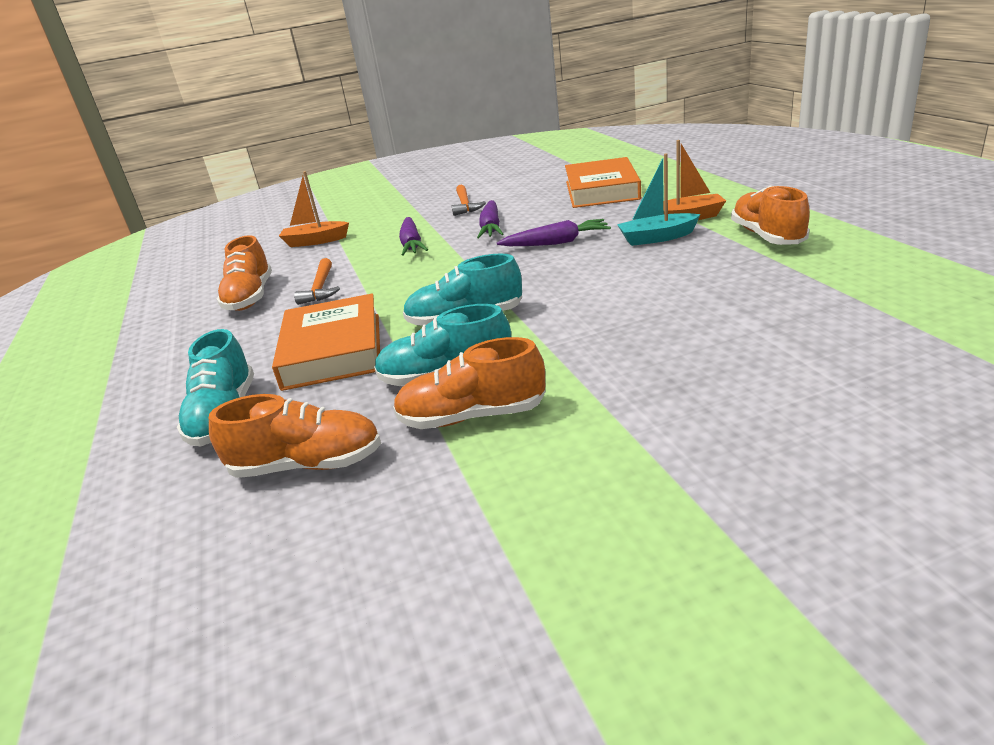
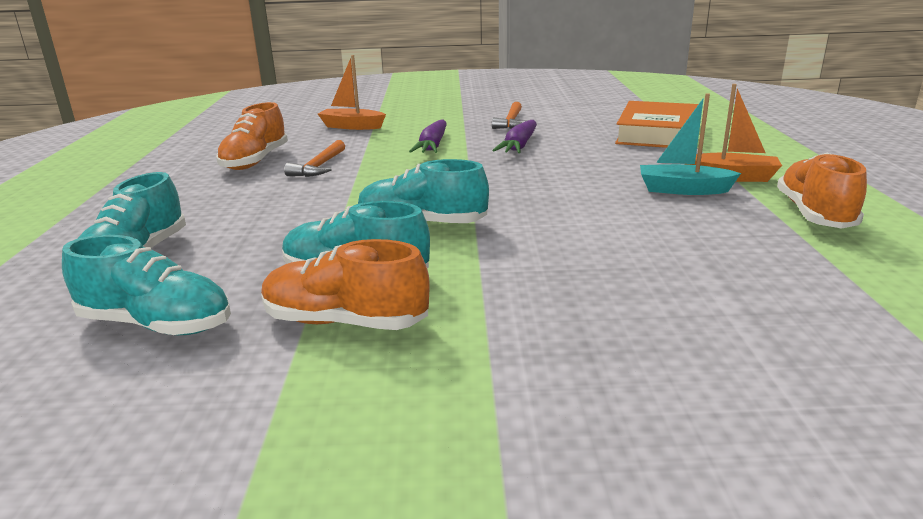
camera: 15 degrees right, 5 degrees down
orange shoe [209,394,381,478] -> turquoise shoe [62,235,231,335]
orange book [272,293,380,391] -> none
purple carrot [497,219,611,246] -> none

